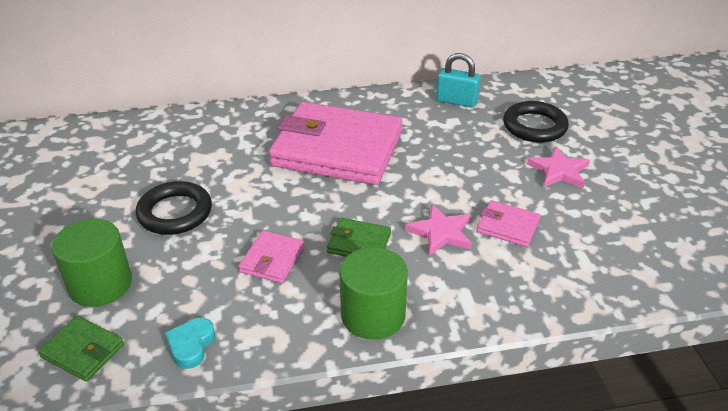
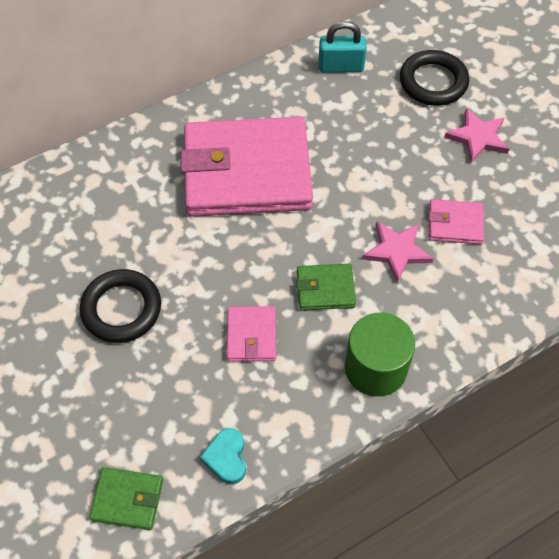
camera: 20 degrees left, 20 degrees up
green cylinder [52,219,132,307] -> none

